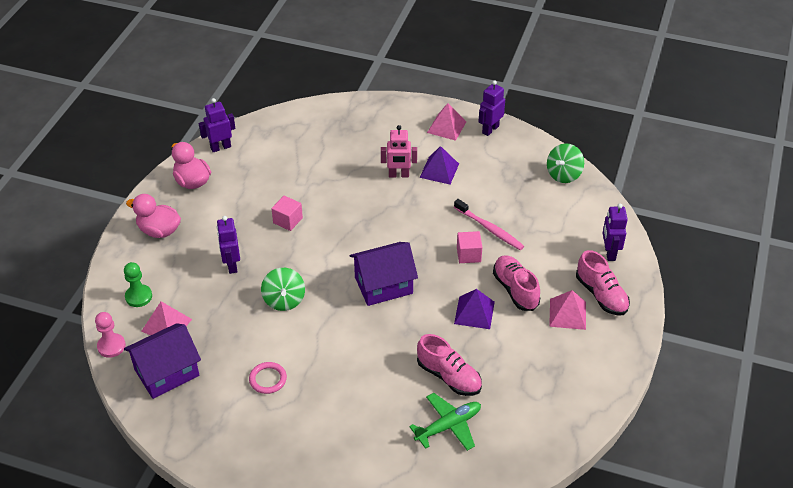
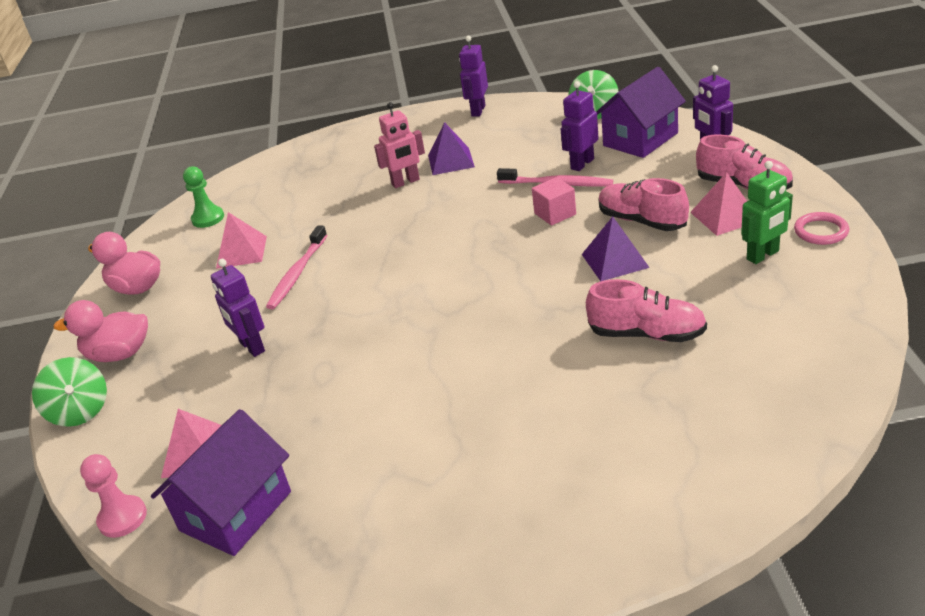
camera: 20 degrees left, 10 degrees down
green pawn [124,262,152,307] -> green pawn moved to [183,166,224,228]
purple robot [199,98,236,152] -> purple robot moved to [561,81,599,171]
pink ring [249,362,287,394] -> pink ring moved to [794,212,849,245]
green spinning top [261,268,305,311] -> green spinning top moved to [32,357,107,427]
pink cube [272,196,303,231] -> pink toothbrush [266,225,327,310]
purple house [350,242,418,306] -> purple house moved to [596,67,686,158]
green plane [409,393,481,451] -> none
pink pyramid [427,103,466,141] -> pink pyramid moved to [216,212,267,269]
none -> green robot [741,161,793,264]

